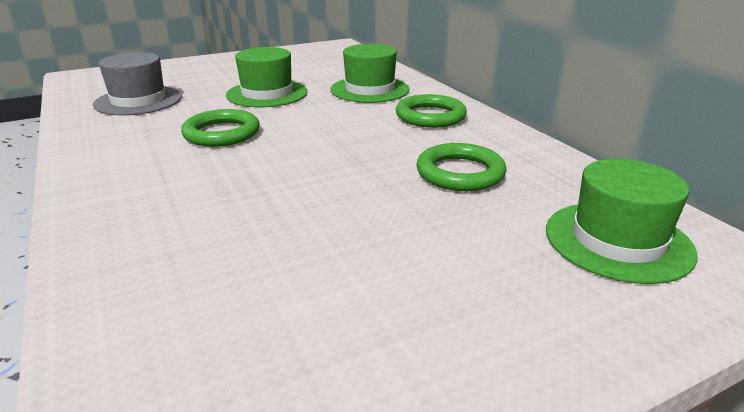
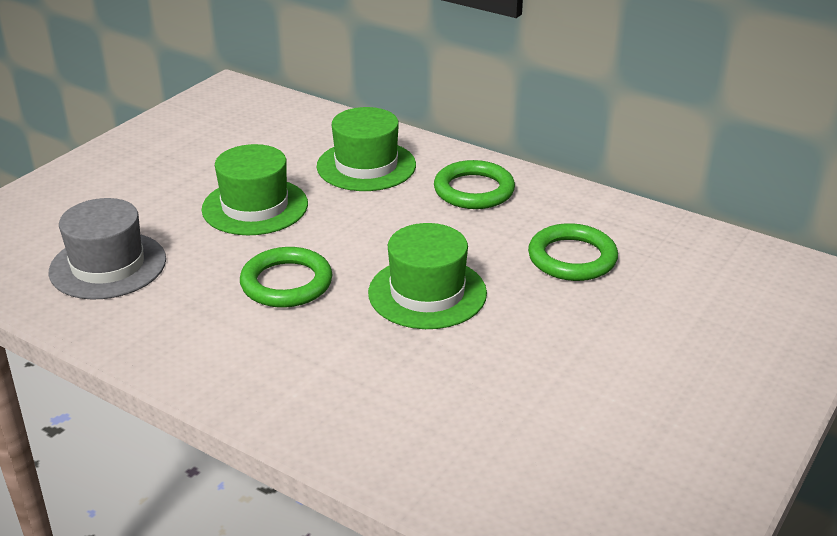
camera: 30 degrees left, 5 degrees up
green hat [546,159,698,284] -> green hat moved to [368,223,487,329]

